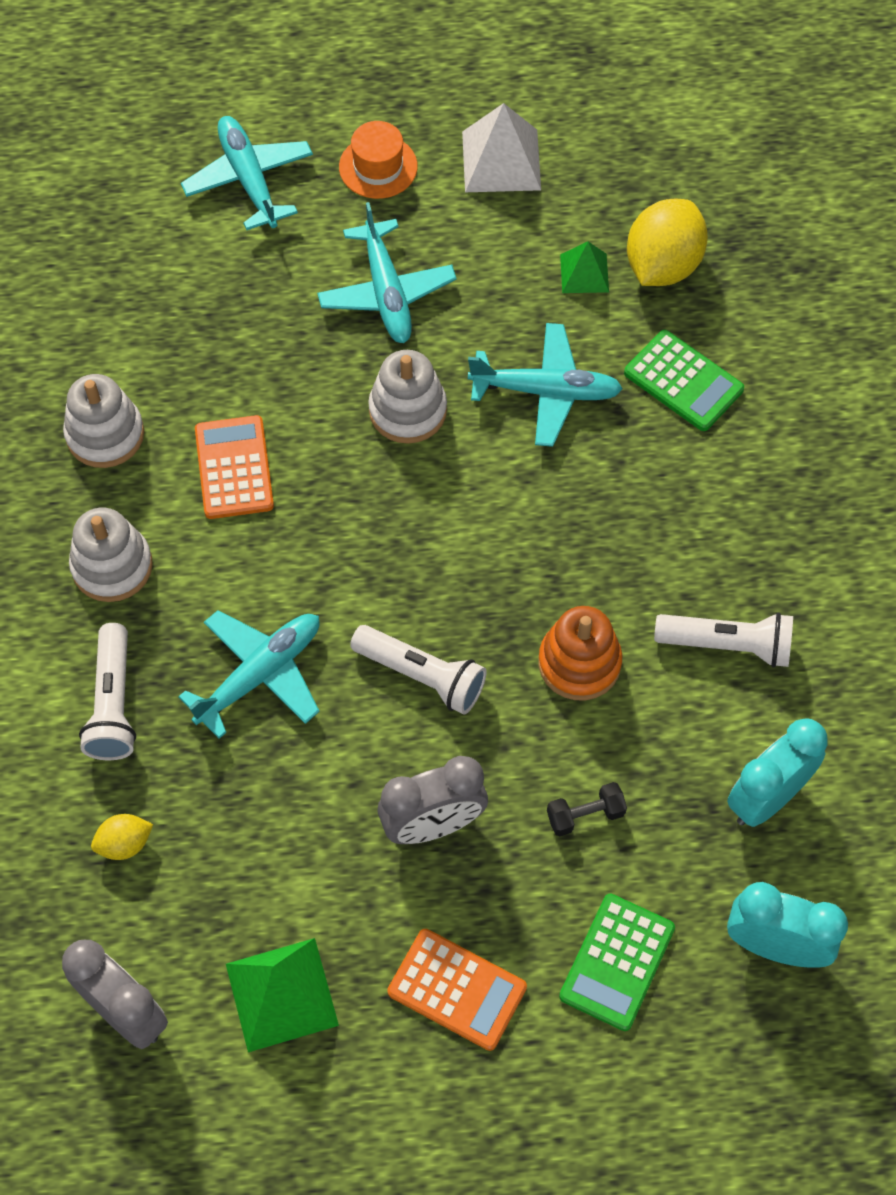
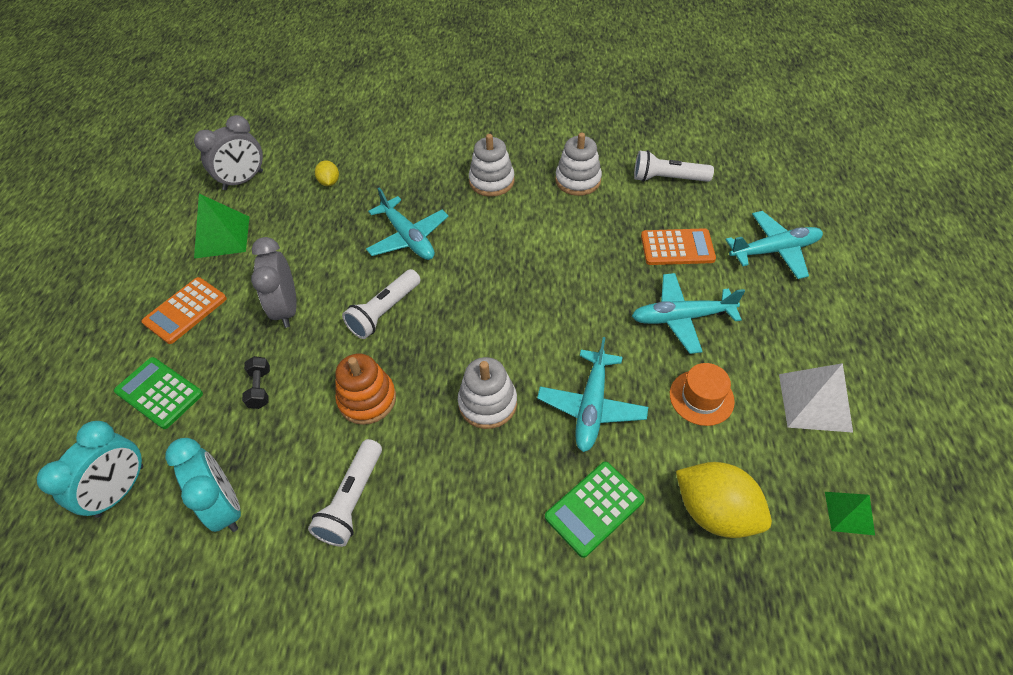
camera: 100 degrees right, 10 degrees down
white flashlight [79,623,136,760] -> white flashlight moved to [634,150,714,182]
orange calculator [195,415,274,519] -> orange calculator moved to [641,228,716,265]
orange hat [339,121,418,199] -> orange hat moved to [670,363,735,426]
white stacking toy [368,350,447,444] -> white stacking toy moved to [458,357,517,429]
green pyramid [560,241,609,293] -> green pyramid moved to [825,492,875,535]

